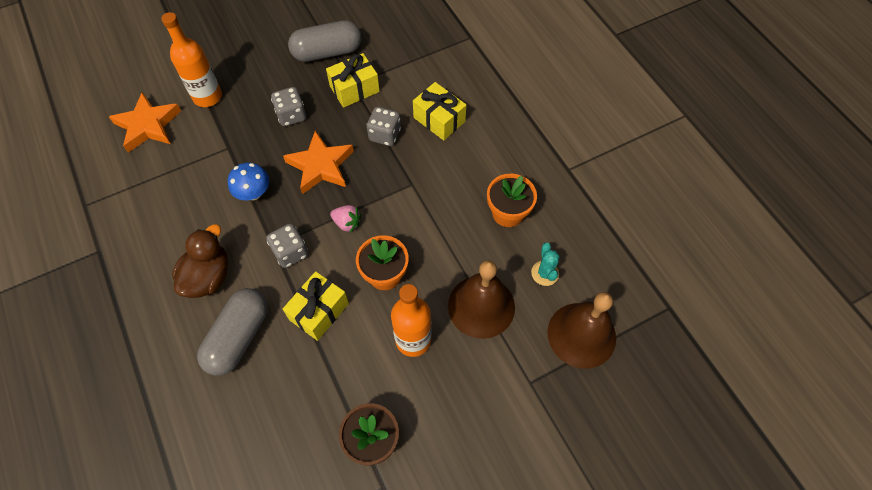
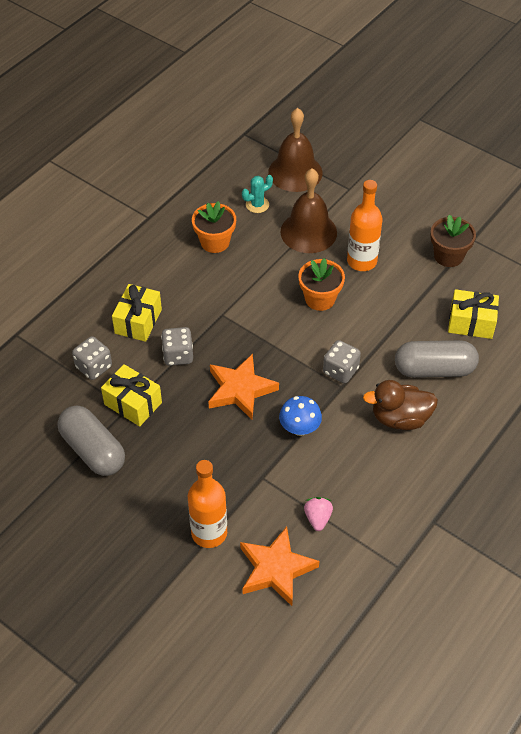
camera: 115 degrees left, 10 degrees down
grey dice [271,87,306,126] -> grey dice moved to [72,336,112,380]
yellow gift [283,271,349,341] -> yellow gift moved to [448,289,499,339]
pink strawberry [330,205,361,232] -> pink strawberry moved to [304,497,333,531]

